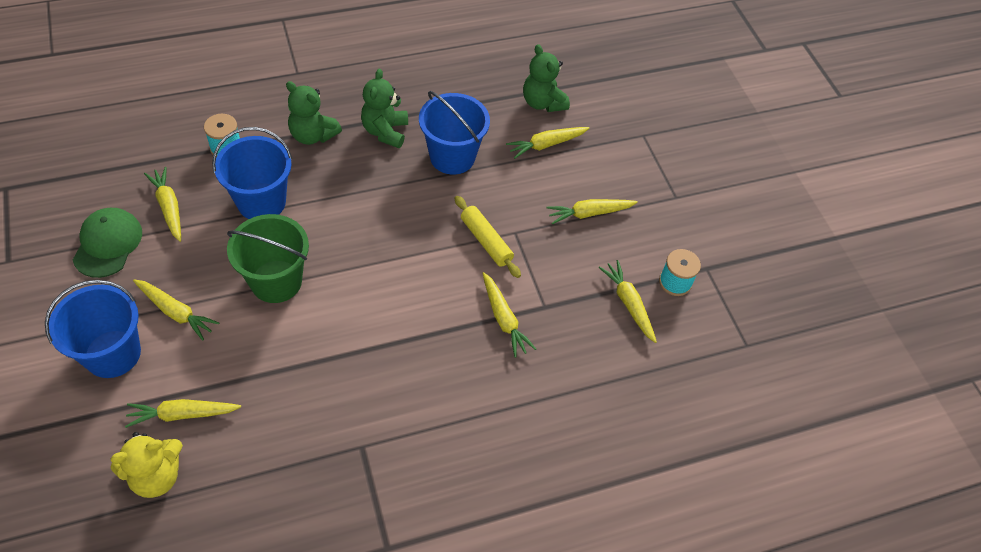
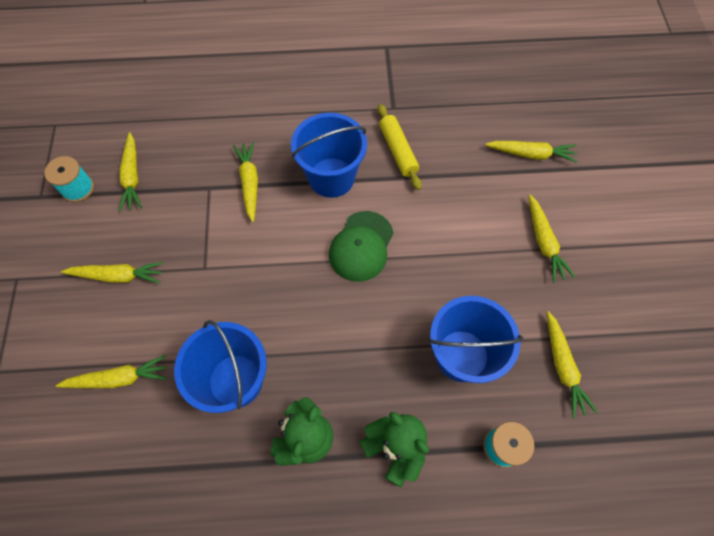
camera: 160 degrees left, 10 degrees up
blue bucket [45,280,141,378] -> blue bucket moved to [291,113,367,198]
green cap [73,208,142,278] -> green cap moved to [329,211,394,282]
yellow teddy bear [110,432,183,498] -> none
yellow carrot [133,279,219,341] -> yellow carrot turned 150 degrees counterclockwise [528,195,575,283]
green bucket [227,214,309,303] -> none
yellow rolling pin [455,196,521,278] -> yellow rolling pin moved to [378,104,422,190]
green teddy bear [523,44,570,112] -> none

